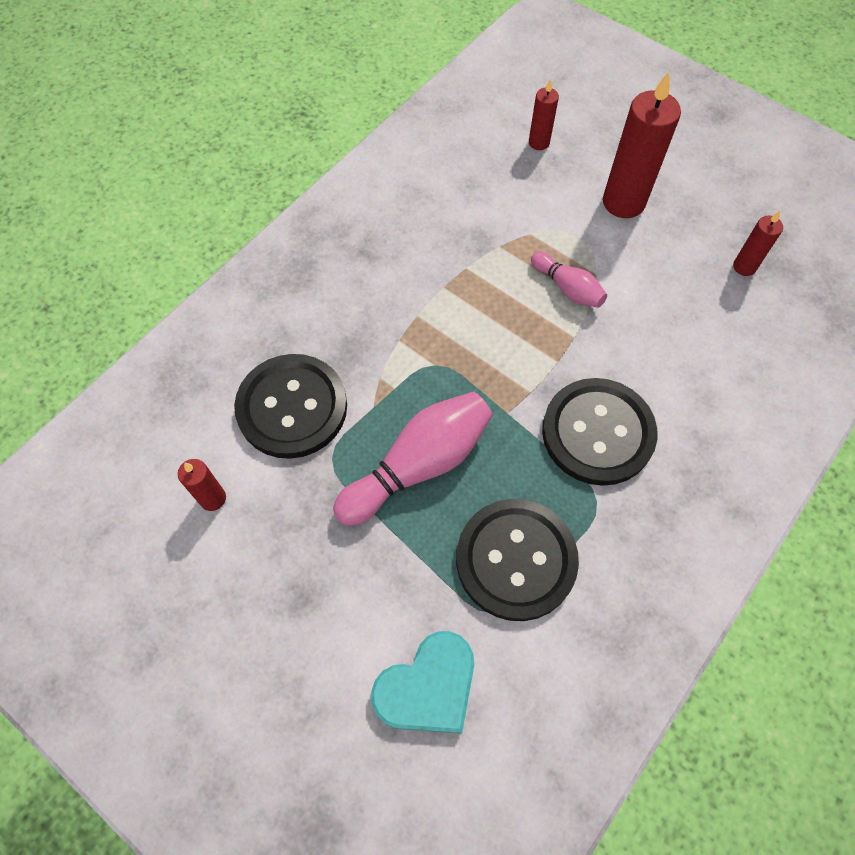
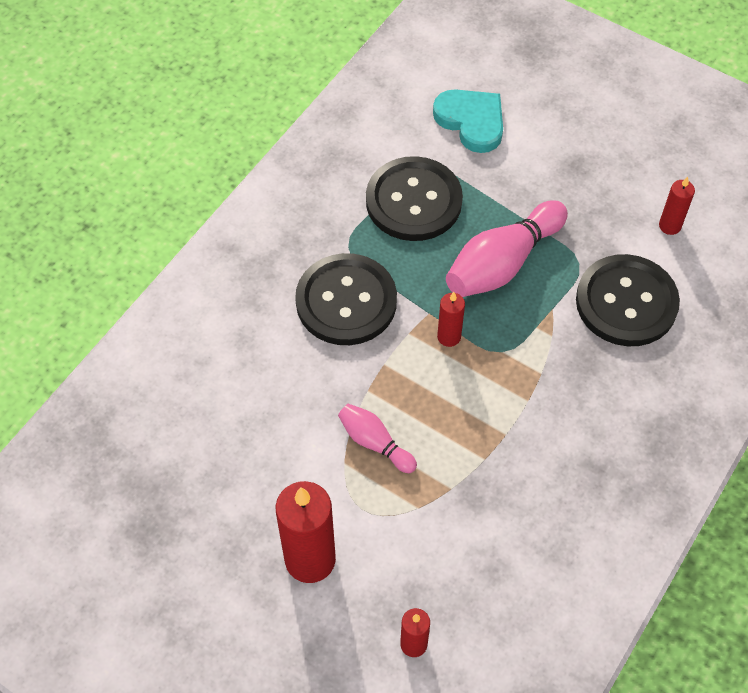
camera: 175 degrees right, 5 degrees down
turquoise heart [371,631,474,734] -> turquoise heart turned 90 degrees clockwise [433,89,503,153]
red candle [733,211,783,276] -> red candle moved to [437,292,465,347]

